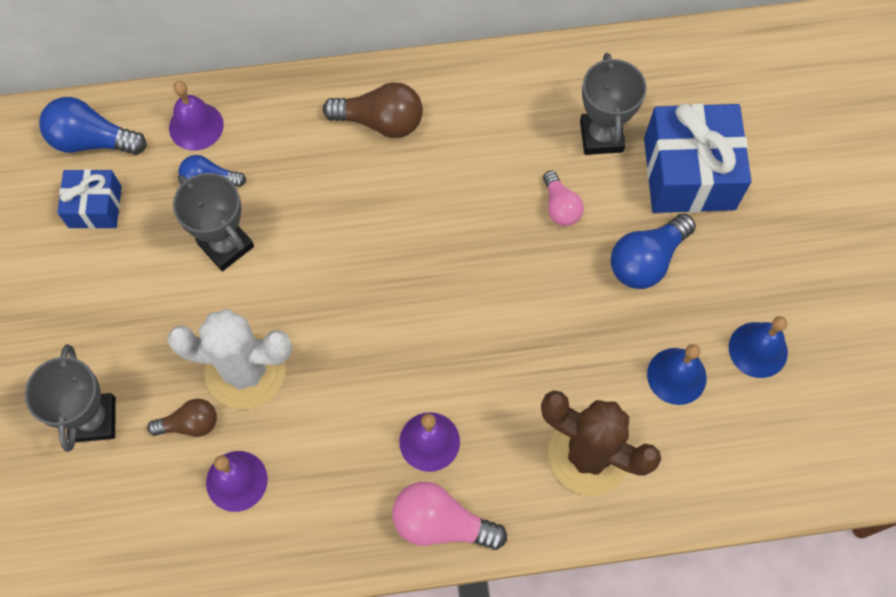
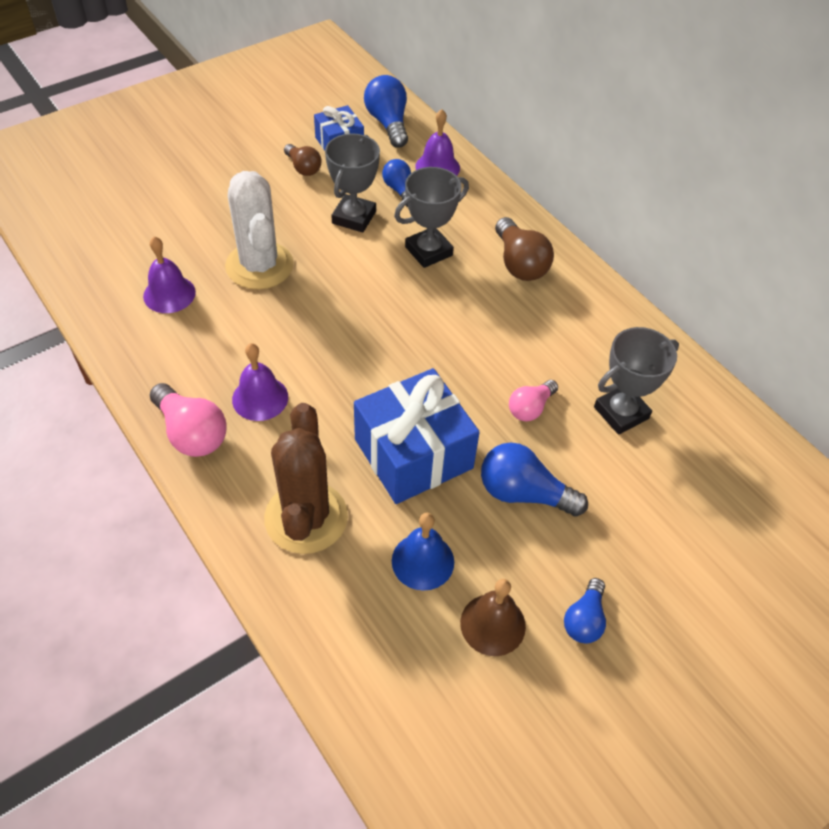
camera: 60 degrees right, 15 degrees down
grey trophy [25,344,116,452] -> grey trophy moved to [394,167,469,268]
brown light bulb [148,399,217,437] -> brown light bulb moved to [284,144,322,176]
pink light bulb [392,482,507,550] -> pink light bulb turned 150 degrees clockwise [150,383,227,457]
blue gift [644,103,752,213] -> blue gift moved to [354,368,480,504]
blue bell [729,316,788,378] -> brown bell [460,579,526,656]
none -> blue light bulb [564,578,606,643]

